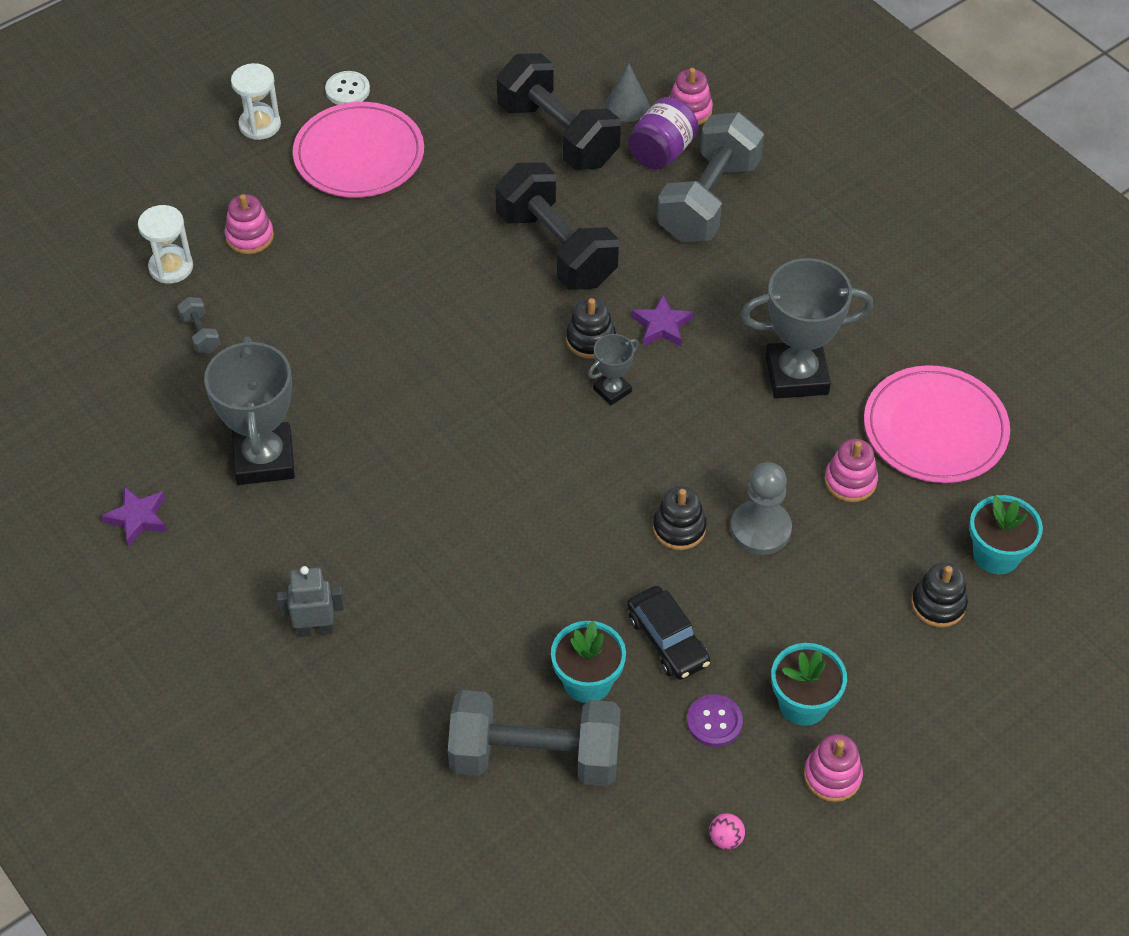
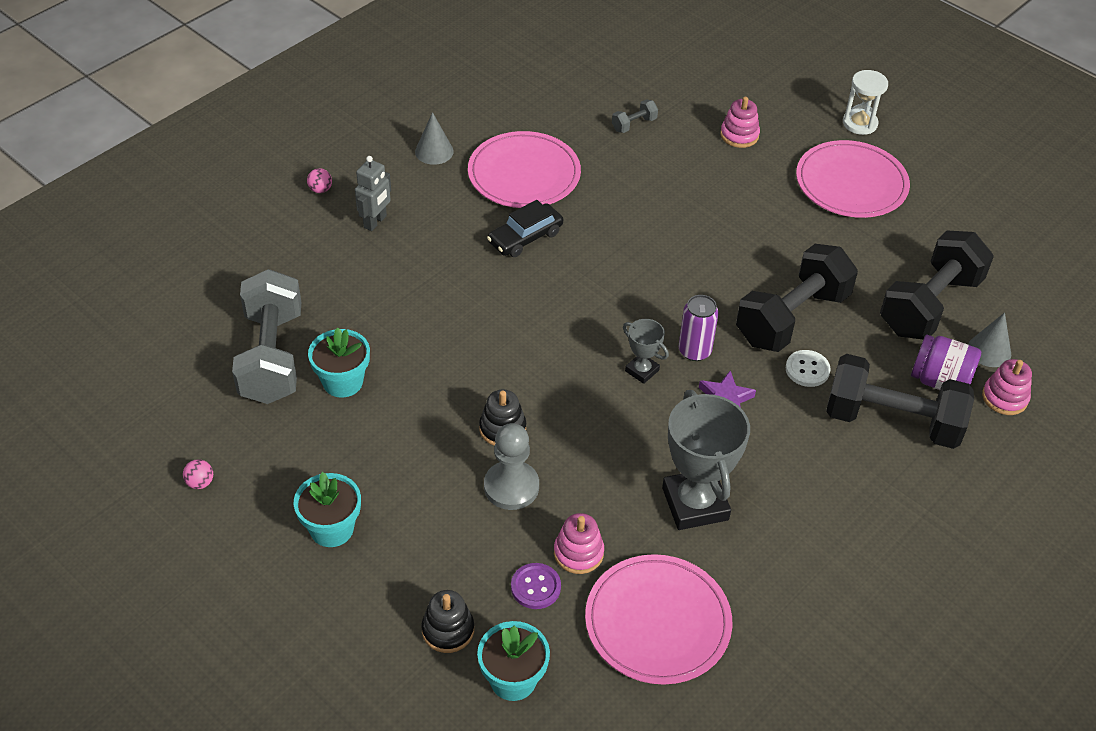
camera: 80 degrees right, 5 degrees down
purple star [101,486,167,547] -> none
white hourglass [138,205,193,284] -> none
grey trophy [204,337,295,485] -> pink plate [468,131,581,208]
grey robot [277,566,344,637] -> grey robot turned 45 degrees clockwise [355,156,391,231]
white button [325,71,370,105] -> white button moved to [786,350,831,387]
black stacking toy [566,297,616,359] -> purple can [679,295,719,361]
black car [627,586,710,680] -> black car moved to [487,200,563,257]
grey dumbbell [657,112,764,242] -> black dumbbell [826,354,974,449]
purple button [687,694,743,747] -> purple button moved to [511,563,561,609]
pink stacking toy [804,734,863,802] -> none
none -> pink ball [307,168,332,193]
none -> grey cone [415,112,454,165]

